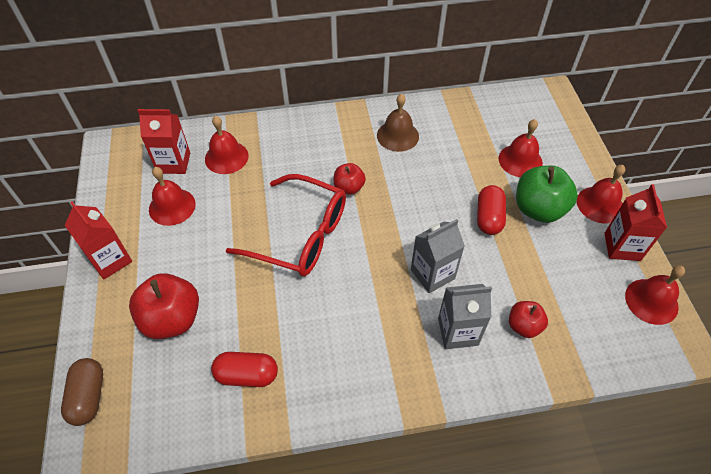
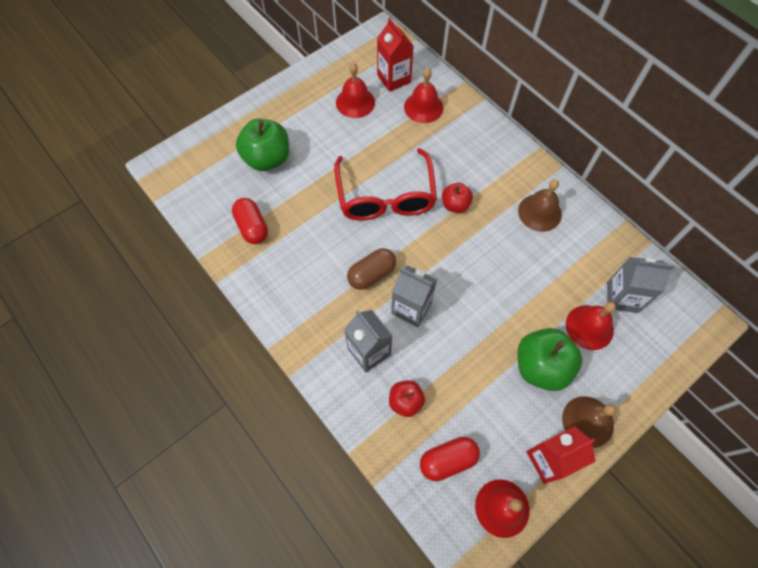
camera: 60 degrees right, 10 degrees up
brown capsule [61,358,103,426] -> brown capsule moved to [347,248,396,290]
red carton [64,202,132,279] -> none
red apple [129,273,199,339] -> green apple [236,118,289,171]
red capsule [477,185,506,235] -> red capsule moved to [420,437,480,481]
red bell [577,165,625,223] -> brown bell [562,396,616,448]
none -> grey carton [607,257,675,313]

